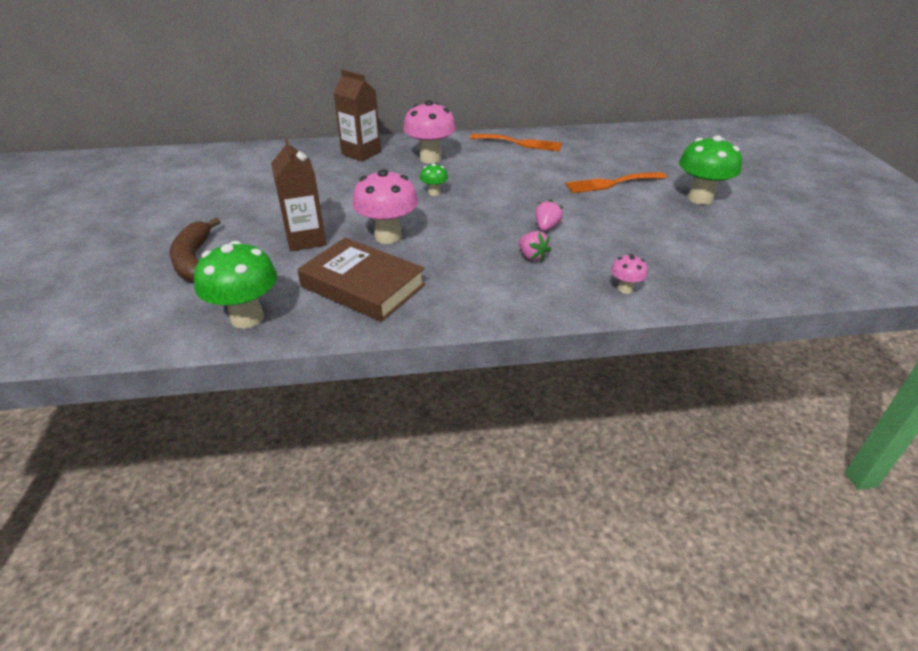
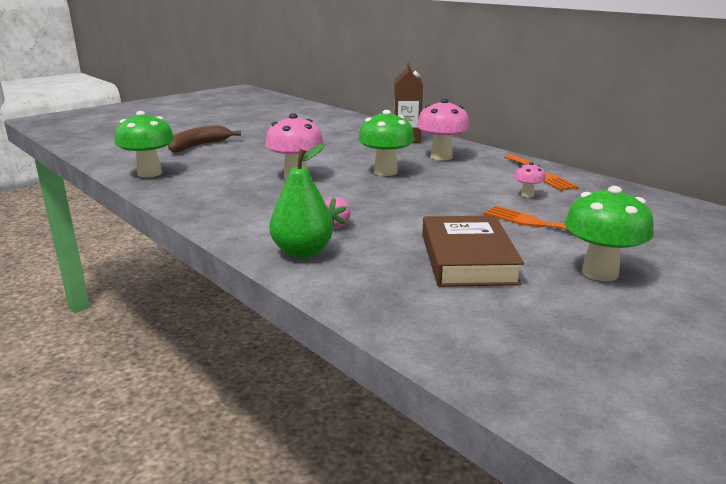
camera: 55 degrees right, 15 degrees down
brown carton [271,138,326,251] -> none
brown book [297,238,425,322] -> brown book moved to [422,215,524,287]
green mushroom [420,163,448,196] -> green mushroom [358,110,415,176], size x2.03
pink strawberry [535,199,563,231] -> none
pink mushroom [611,254,648,294] -> pink mushroom moved to [514,162,545,197]
none -> green pear [269,143,334,258]

